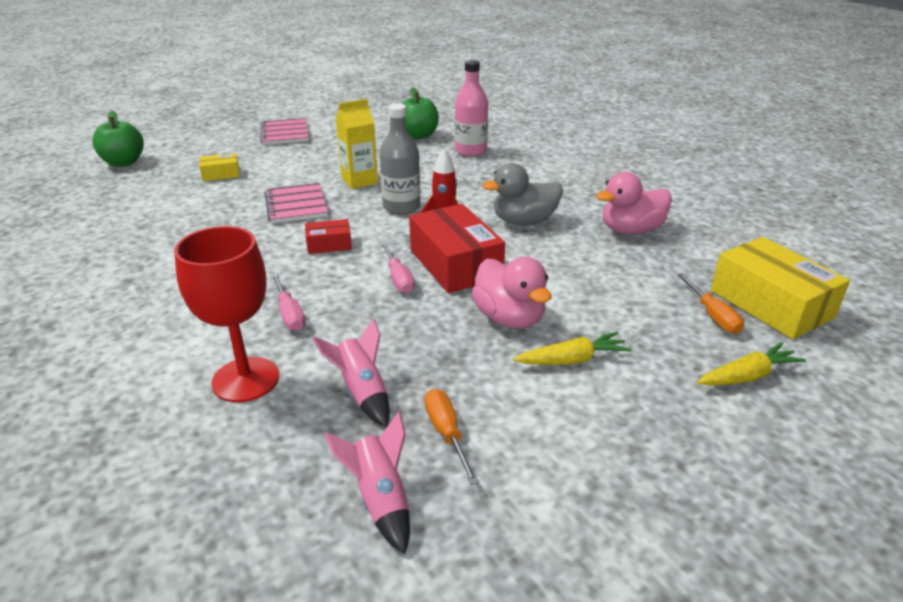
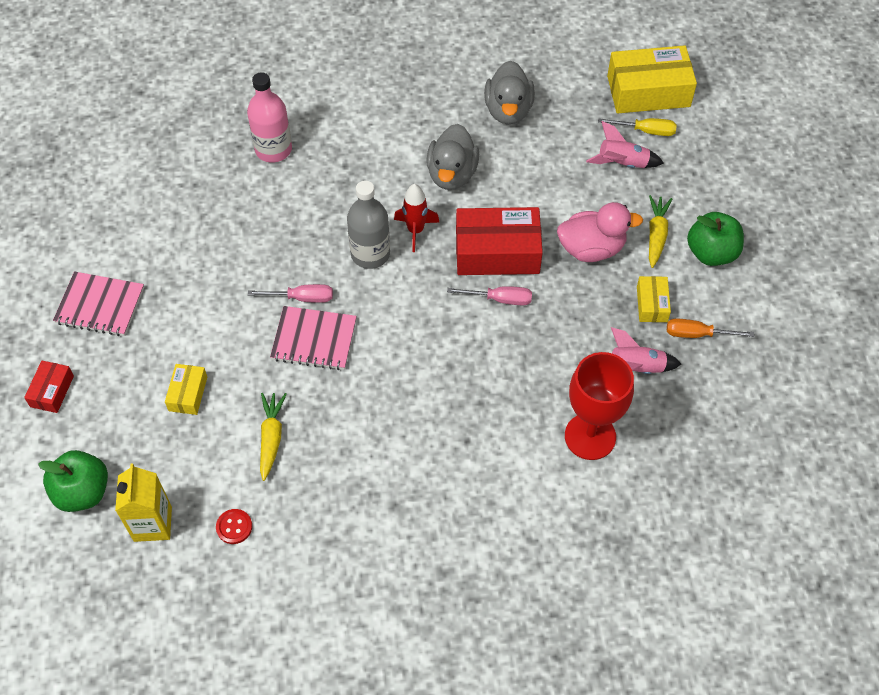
camera: 65 degrees left, 25 degrees up
pink screwdriver [271,273,305,331] -> pink screwdriver moved to [248,284,333,303]
red box [305,219,352,254] -> red box moved to [24,361,74,413]
pink rocket [324,411,410,554] -> pink rocket moved to [586,121,664,168]
yellow carton [336,99,378,189] -> yellow carton moved to [115,463,172,542]
green apple [402,87,439,139] -> green apple moved to [687,212,744,266]
pink duck [596,172,672,235] -> grey duck [484,61,535,124]
orange screwdriver [677,273,744,334] -> yellow screwdriver [598,118,677,136]
yellow carrot [697,342,806,385] -> yellow carrot moved to [260,393,287,481]
none -> red button [216,509,252,544]
none -> yellow box [637,276,671,322]

